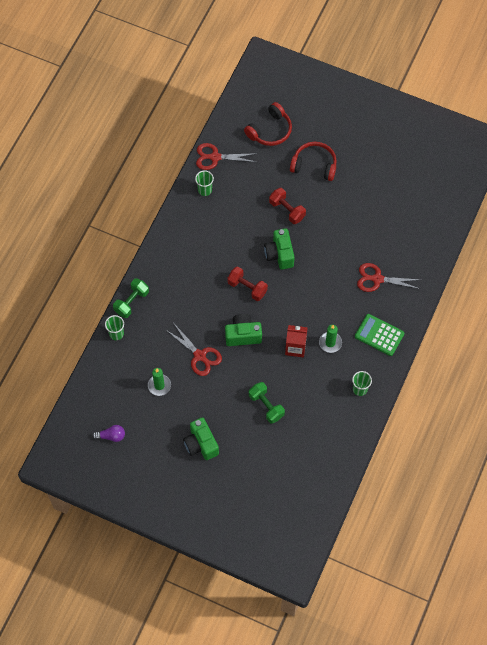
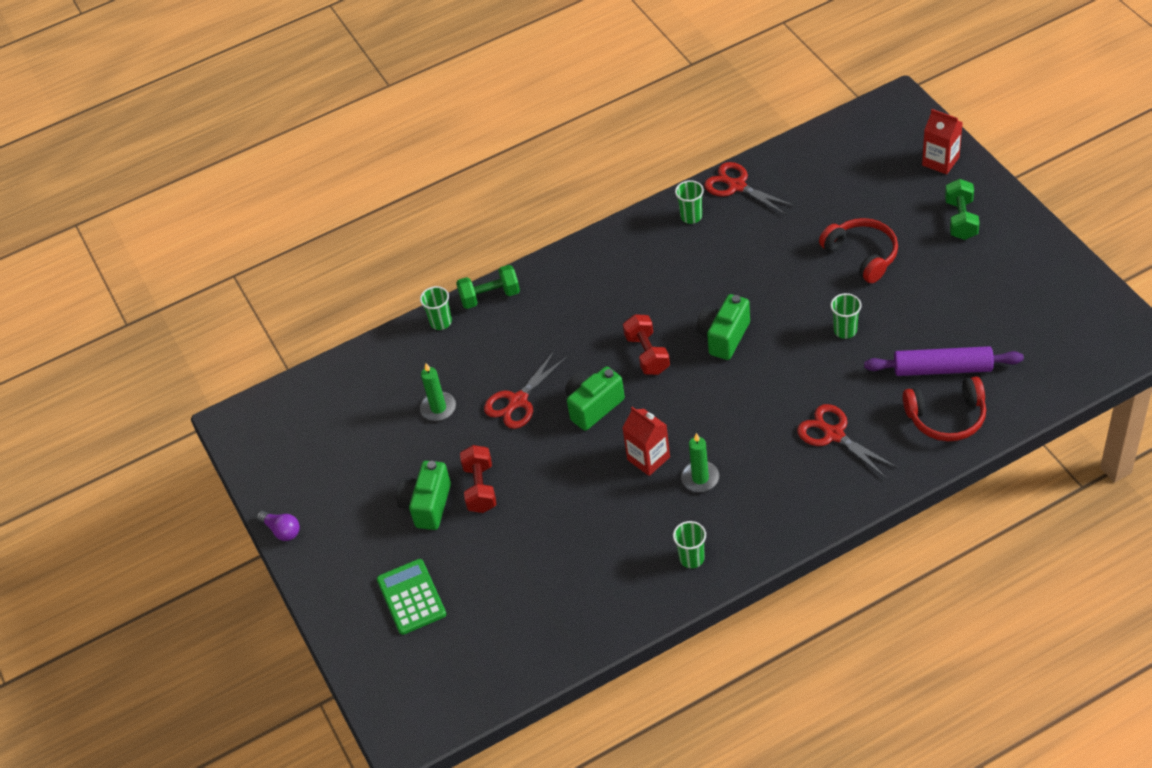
camera: 45 degrees right, 15 degrees down
purple light bulb [92,425,125,442] -> purple light bulb moved to [257,511,300,541]
red scissors [166,324,222,376] -> red scissors turned 45 degrees clockwise [484,350,568,429]
green camera [225,314,262,346] -> green camera turned 75 degrees counterclockwise [565,366,625,431]
red headphones [244,102,292,146] -> red headphones moved to [903,377,986,441]
green dumbbell [249,382,285,424] -> green dumbbell moved to [945,179,980,240]
red dumbbell [269,188,306,224] -> red dumbbell moved to [460,445,496,513]
green calculator [355,314,404,356] -> green calculator moved to [377,559,446,635]
none -> green cup [830,293,861,339]
none -> purple rolling pin [864,346,1024,376]
none -> red carton [922,109,963,174]

